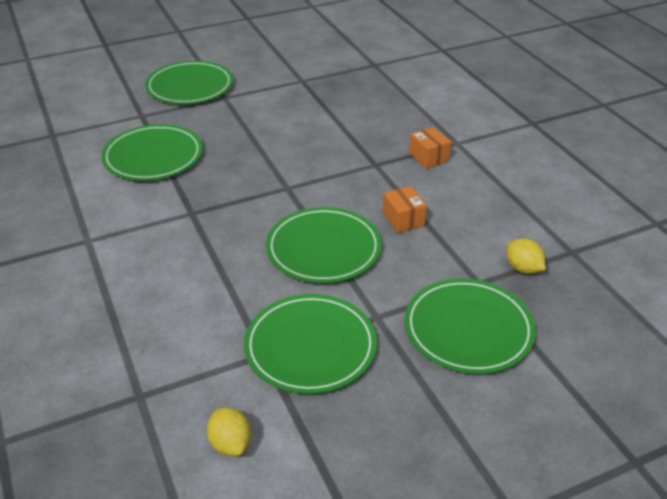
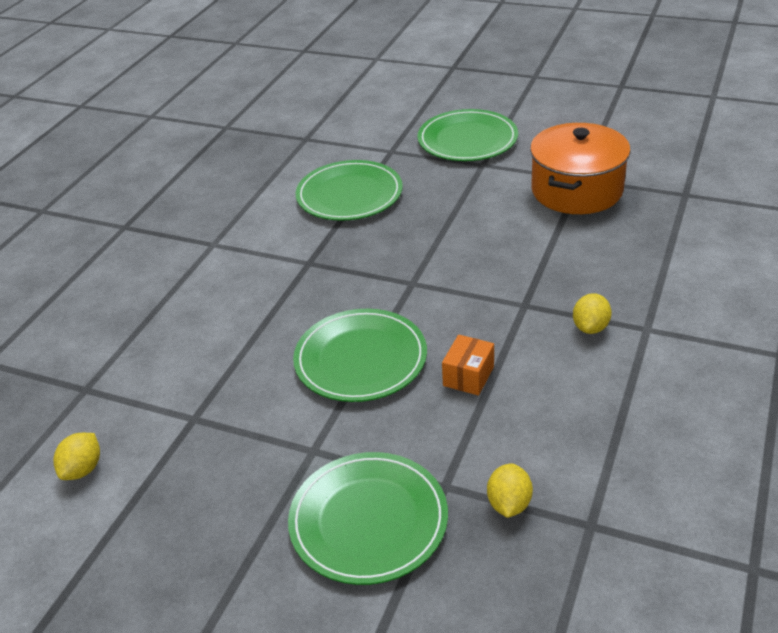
camera: 50 degrees right, 0 degrees up
green plate [244,294,377,394] -> none
orange box [409,127,451,169] -> yellow lemon [573,293,612,334]
none -> orange pot [530,123,631,214]

